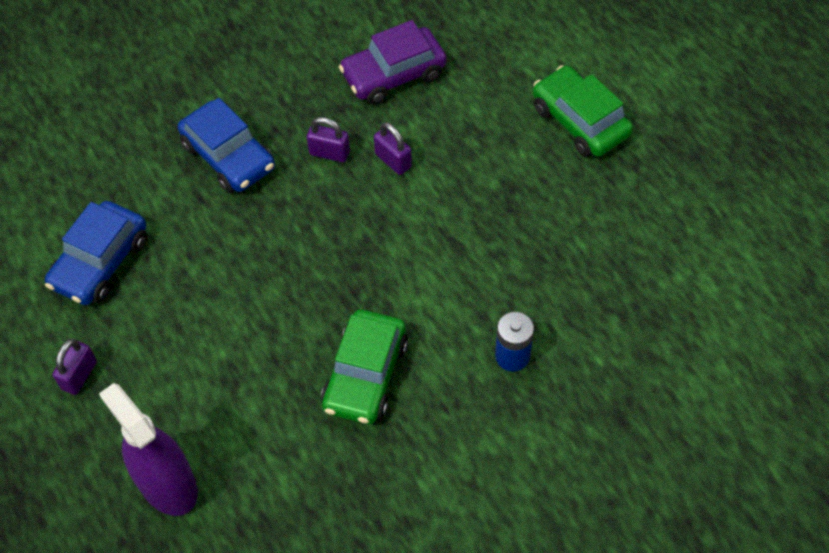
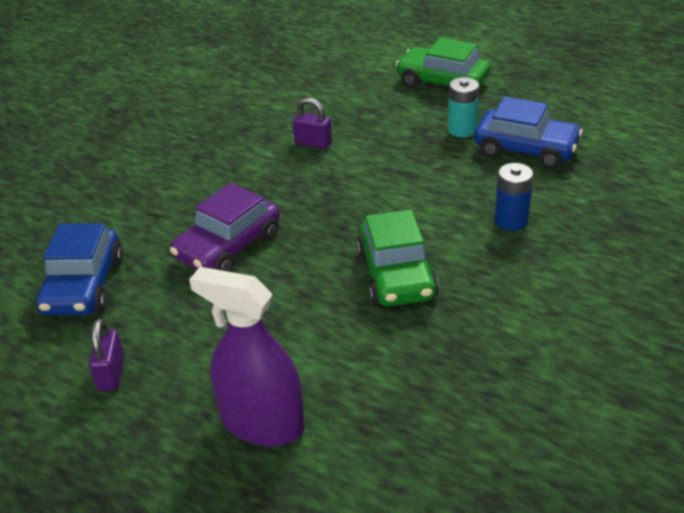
camera: 25 degrees left, 20 degrees down
blue car [178,98,275,193] -> blue car moved to [474,97,583,168]
purple padlock [307,117,350,162] -> none
purple car [339,20,447,104] -> purple car moved to [170,183,280,272]
none -> turquoise battery [448,77,479,137]

